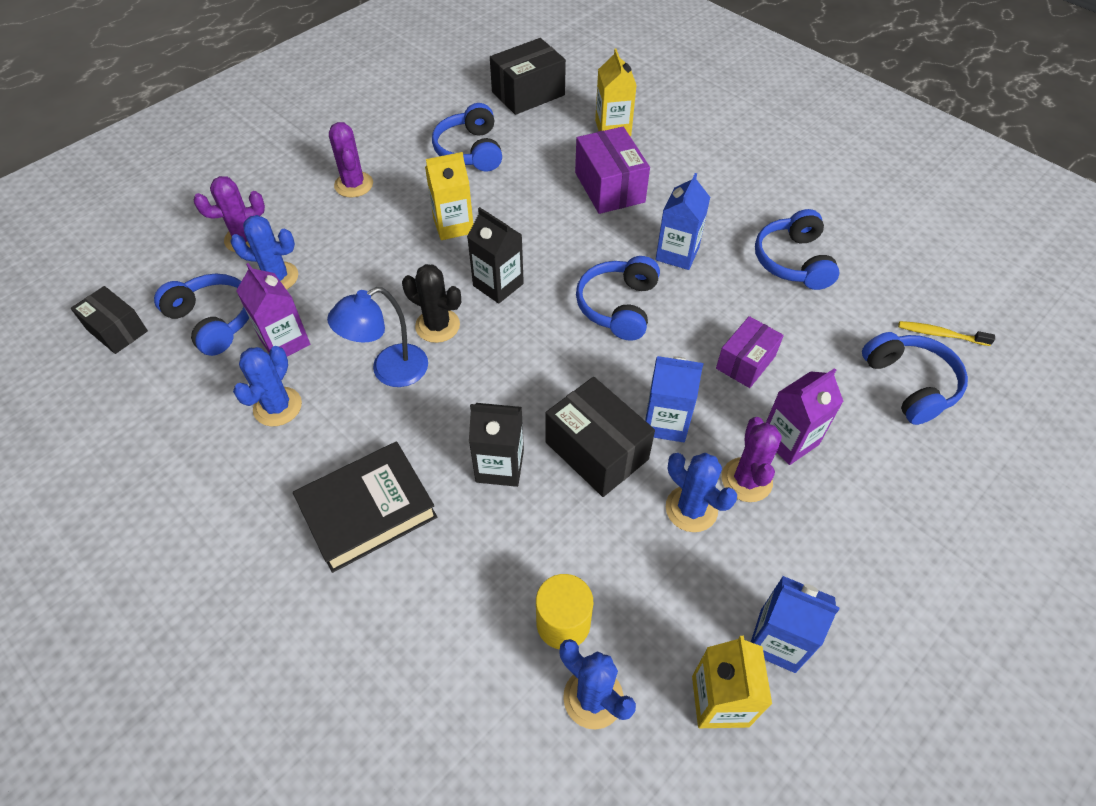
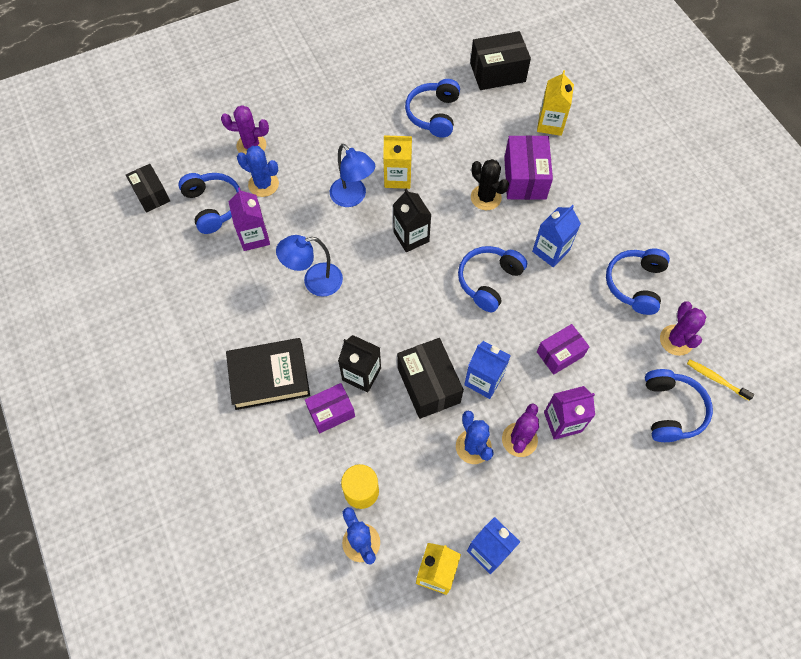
camera: 20 degrees right, 10 degrees up
blue cactus [233,346,302,426] -> none
purple cactus [329,122,373,197] -> purple cactus moved to [660,301,707,356]
black cactus [402,264,461,343] -> black cactus moved to [471,159,509,210]
none -> purple box [305,383,355,433]
none -> blue lamp [330,144,375,207]

